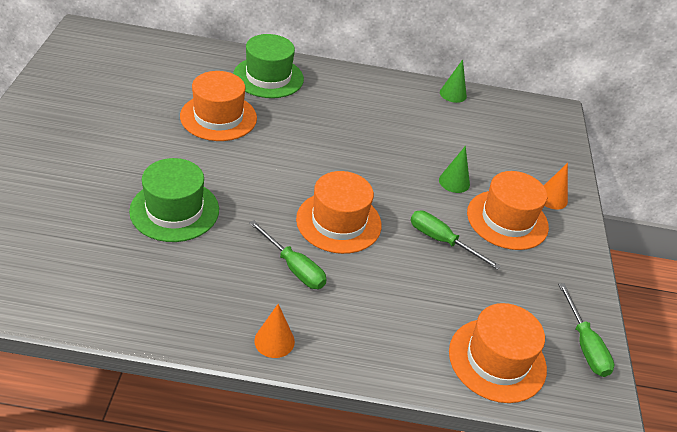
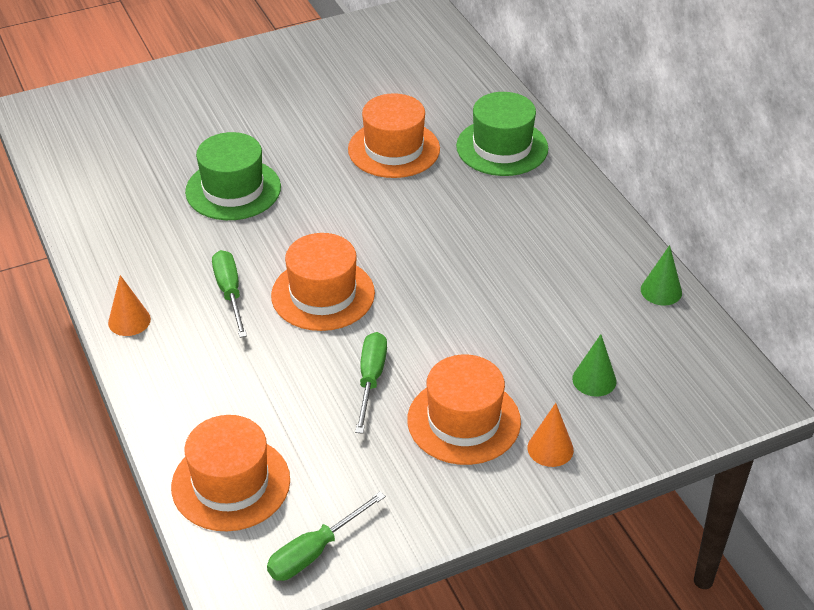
camera: 65 degrees right, 0 degrees up
green screwdriver [249,220,327,289] -> green screwdriver turned 150 degrees clockwise [212,250,247,338]
green cone [439,146,470,193] -> green cone moved to [572,334,617,397]

